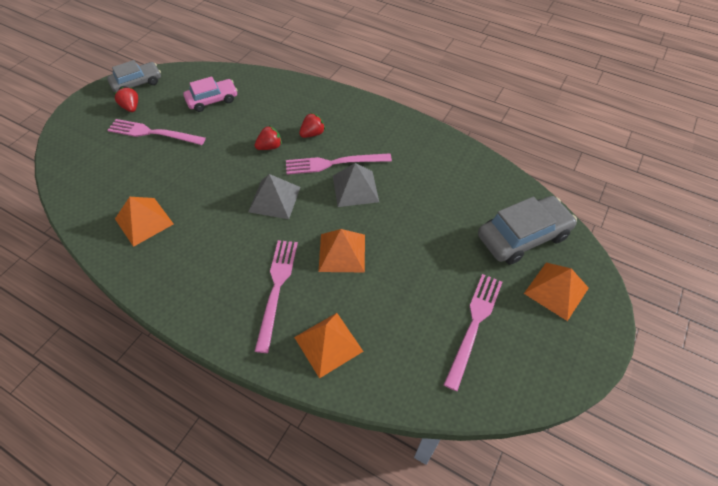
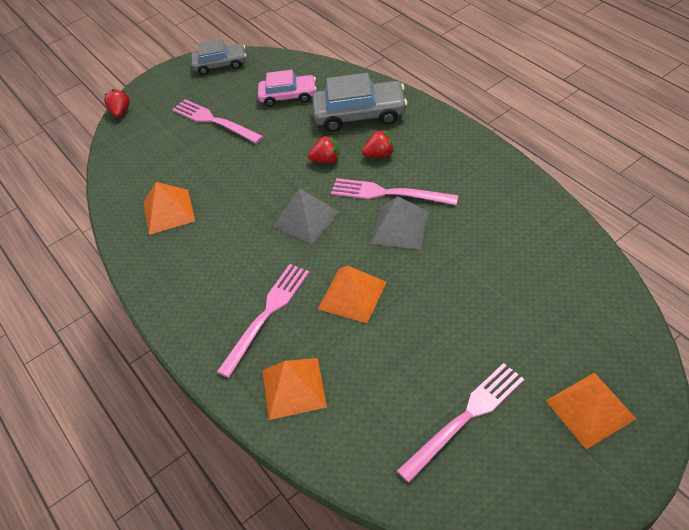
camera: 30 degrees right, 5 degrees down
red strawberry [114,87,138,112] -> red strawberry moved to [104,89,130,118]
grey car [478,196,577,265] -> grey car moved to [312,73,407,132]

